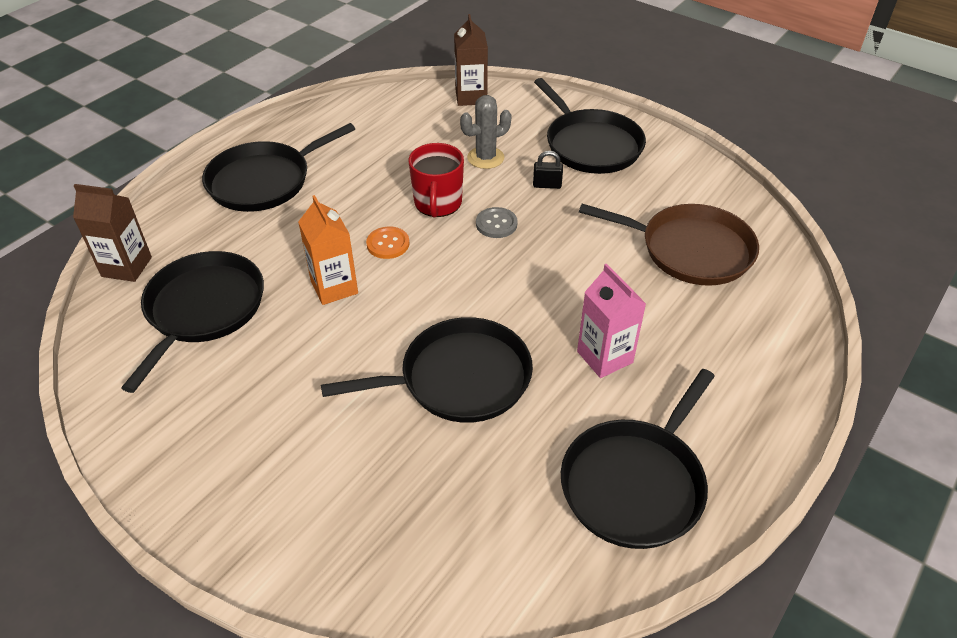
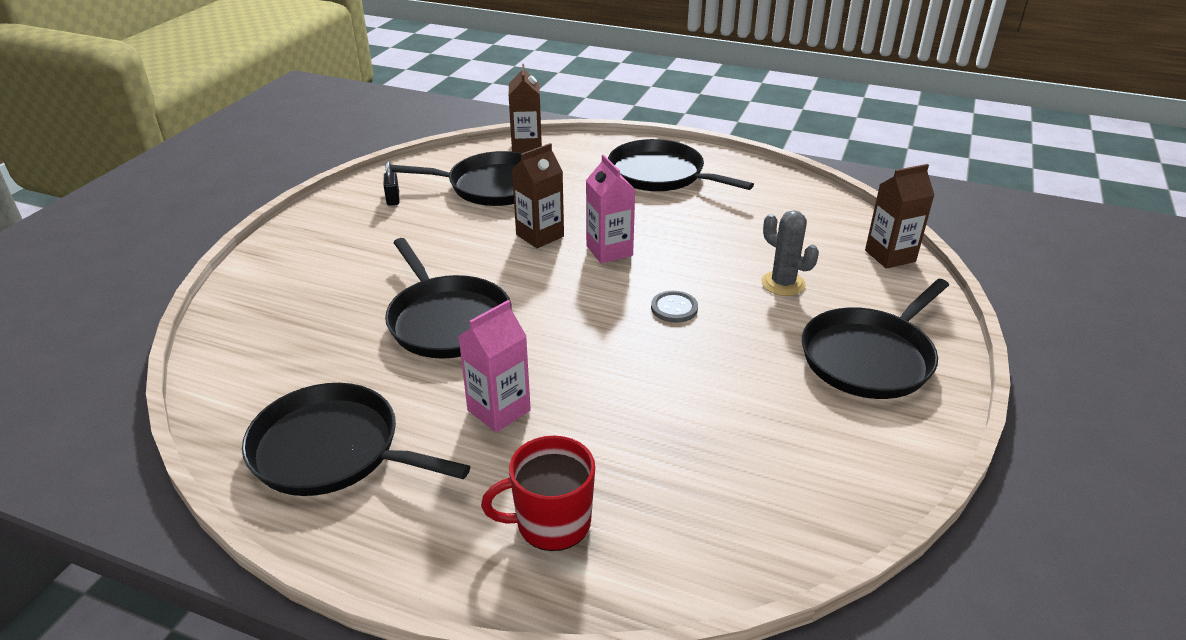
camera: 75 degrees right, 10 degrees down
orange carton [298,195,358,305] -> brown carton [512,143,564,248]
orange button [366,227,409,259] -> pink carton [586,155,636,263]
red mug [409,143,464,218] -> red mug moved to [481,436,595,551]
black padlock [533,151,563,189] -> black padlock moved to [384,162,400,206]
brown pan [579,204,759,286] -> none

